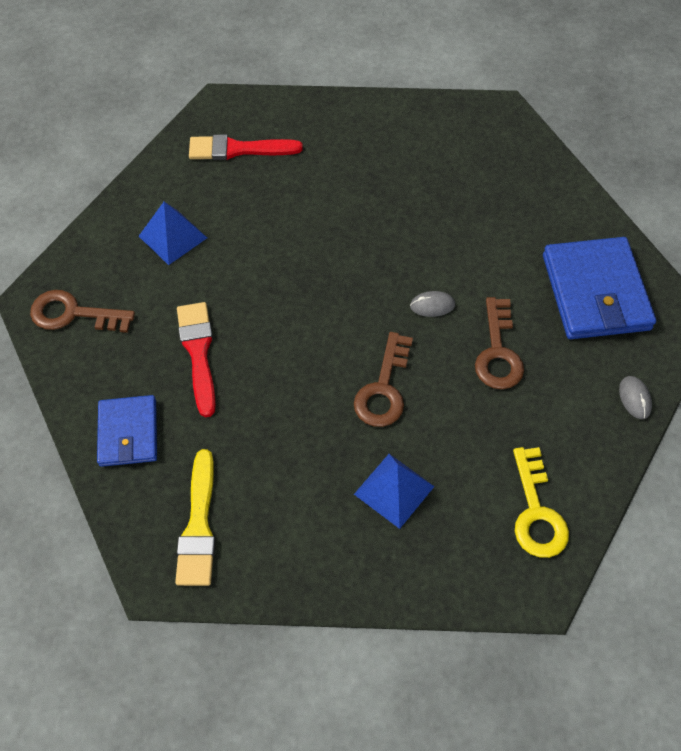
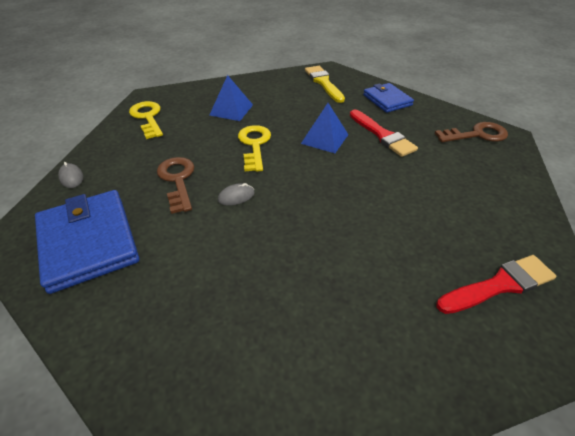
camera: 160 degrees right, 15 degrees down
blue pyramid [139,202,207,265] -> blue pyramid moved to [301,103,349,153]
brown key [354,332,413,427] -> yellow key [238,125,271,172]

